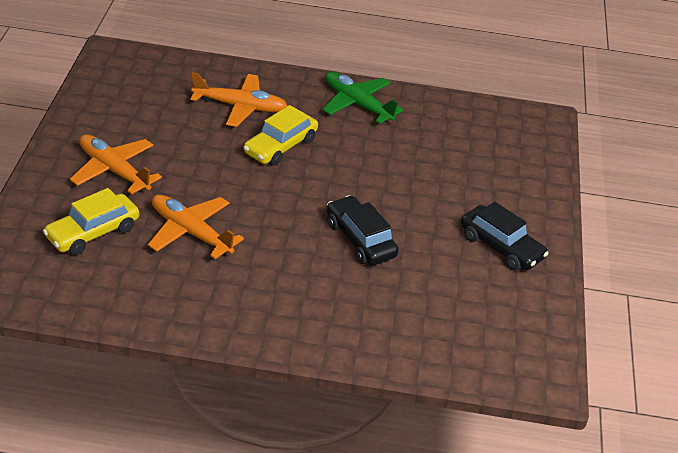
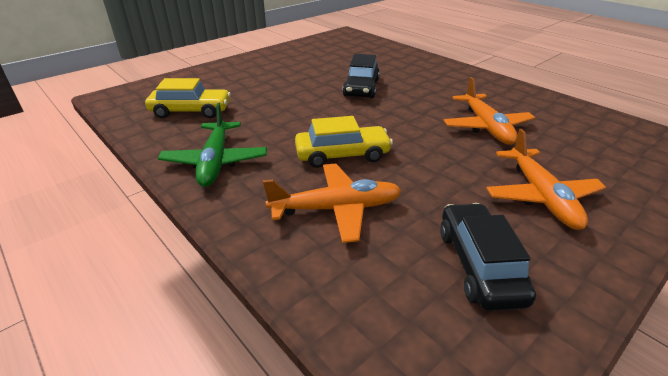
camera: 135 degrees left, 5 degrees down
yellow car [43,188,139,255] -> yellow car moved to [145,78,231,118]
orange plane [191,72,287,127] -> orange plane turned 120 degrees clockwise [263,164,401,243]
black car [461,202,549,271] -> black car moved to [440,203,536,311]

